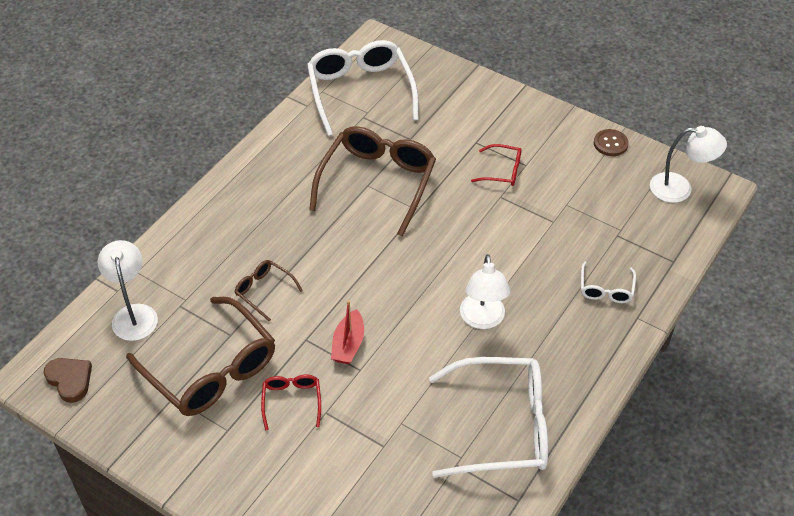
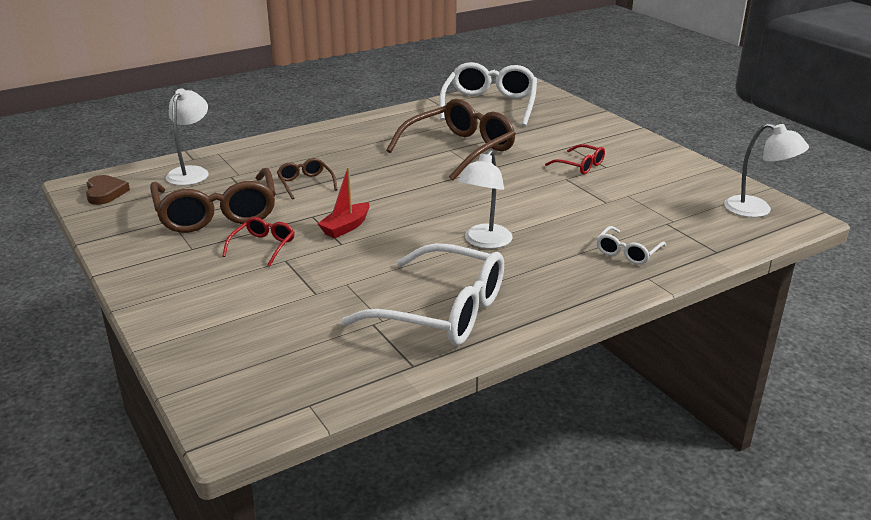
camera: 25 degrees right, 20 degrees down
brown button [594,129,629,156] -> none

